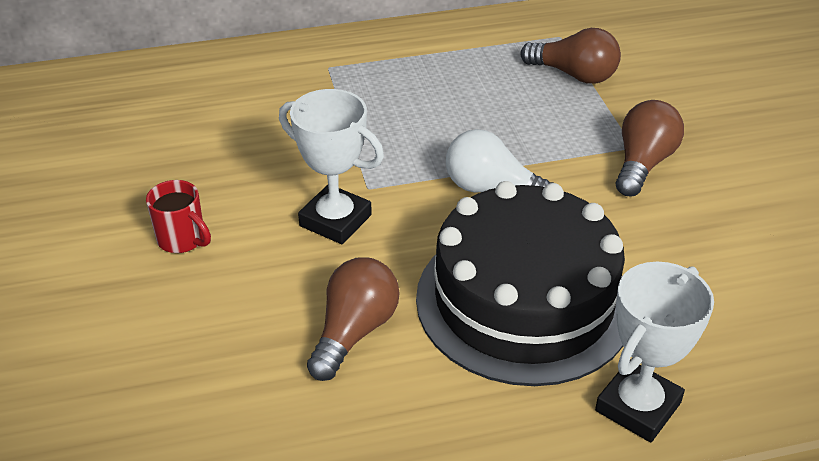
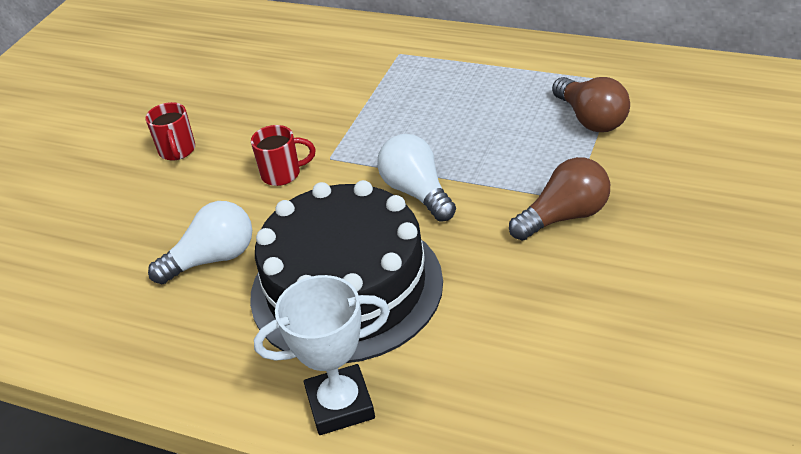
camera: 40 degrees right, 0 degrees up
white trophy [279,89,384,244] -> red mug [251,125,316,186]
brown light bulb [307,257,399,381] -> white light bulb [148,201,252,284]

